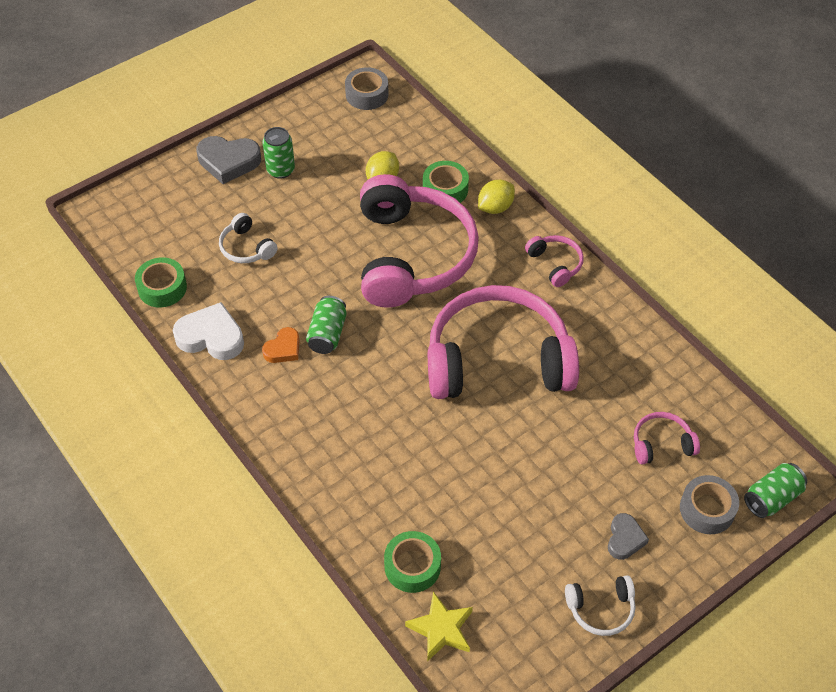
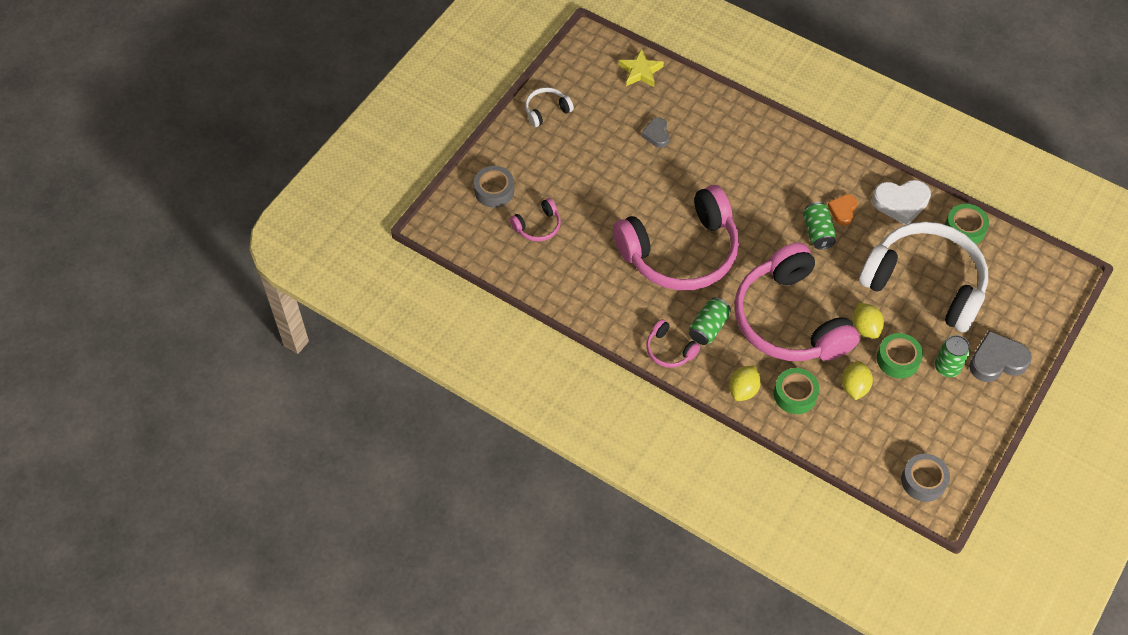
camera: 160 degrees right, 5 degrees up
white headphones [219,213,278,263] -> white headphones [859,222,988,333], size x2.44
green tape [384,531,441,593] -> green tape moved to [877,333,923,379]
grey heart [608,513,649,560] -> grey heart moved to [641,117,669,148]
green can [744,463,807,518] -> green can moved to [689,297,731,345]
none -> yellow lemon [853,303,884,339]

